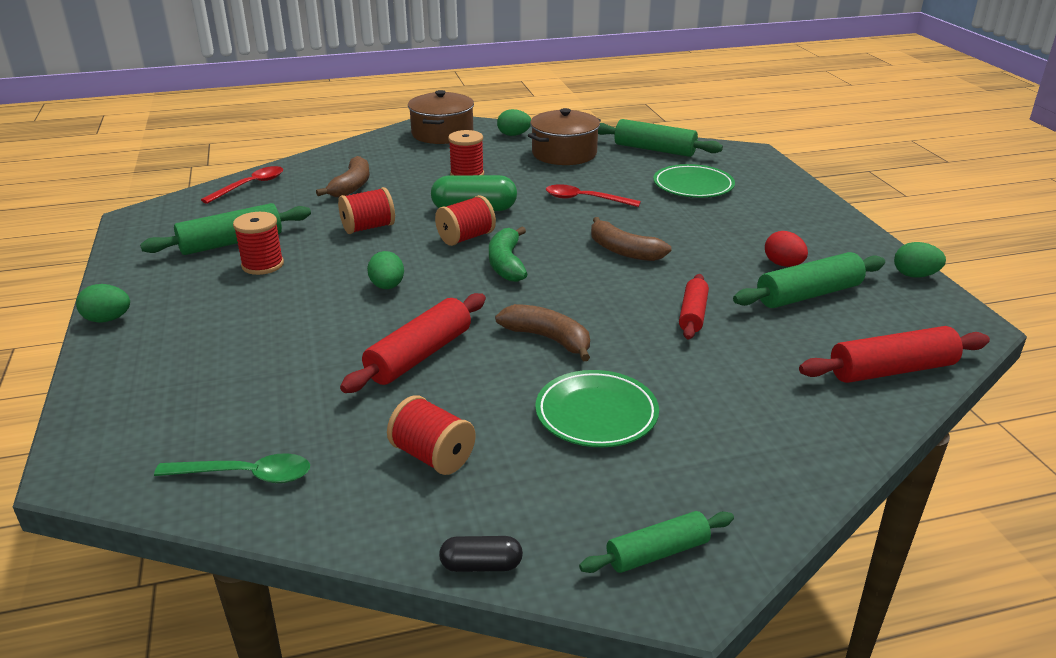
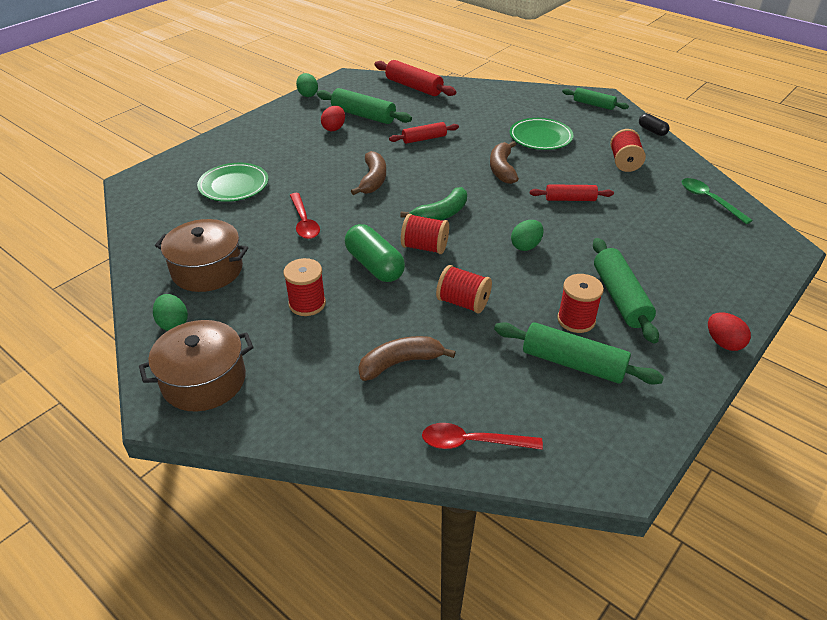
camera: 125 degrees left, 10 degrees up
green egg [76,284,130,323] -> red egg [708,312,751,351]
red rolling pin [340,293,486,393] -> red rolling pin [530,184,614,201], size x0.64
green rolling pin [598,119,723,157] -> green rolling pin moved to [593,238,659,344]

